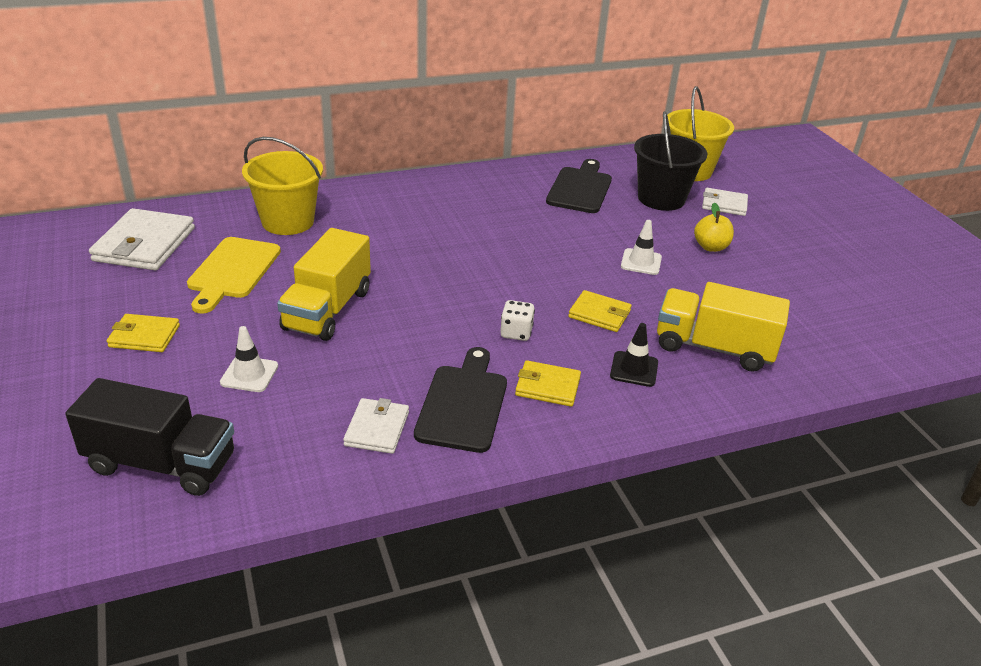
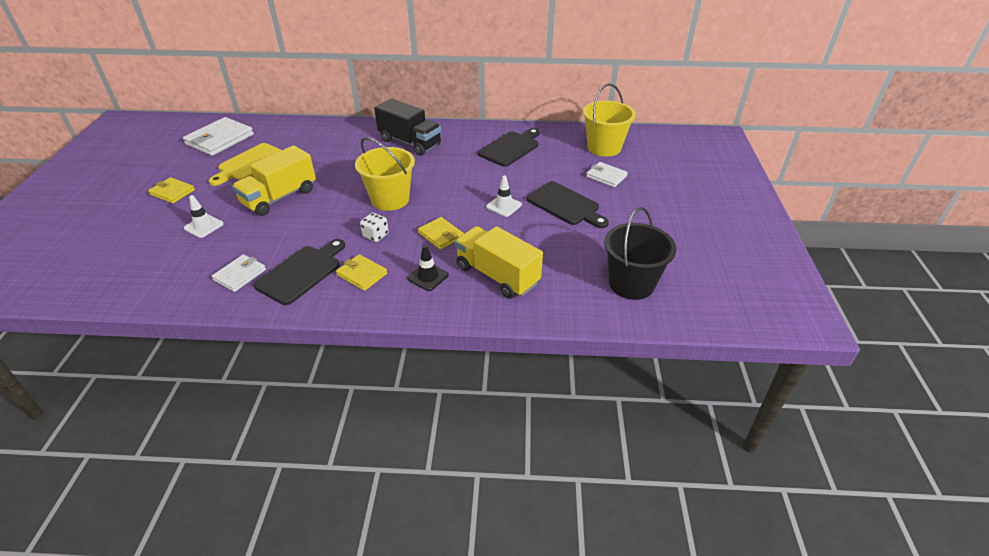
camera: 25 degrees right, 5 degrees up
black truck [66,378,234,496] -> black truck moved to [374,98,441,156]
yellow bucket [242,137,323,235] -> yellow bucket moved to [355,137,415,211]
black bucket [634,111,707,211] -> black bucket moved to [604,207,676,300]
yellow apple [694,203,734,252] -> black cutting board [527,181,609,228]

